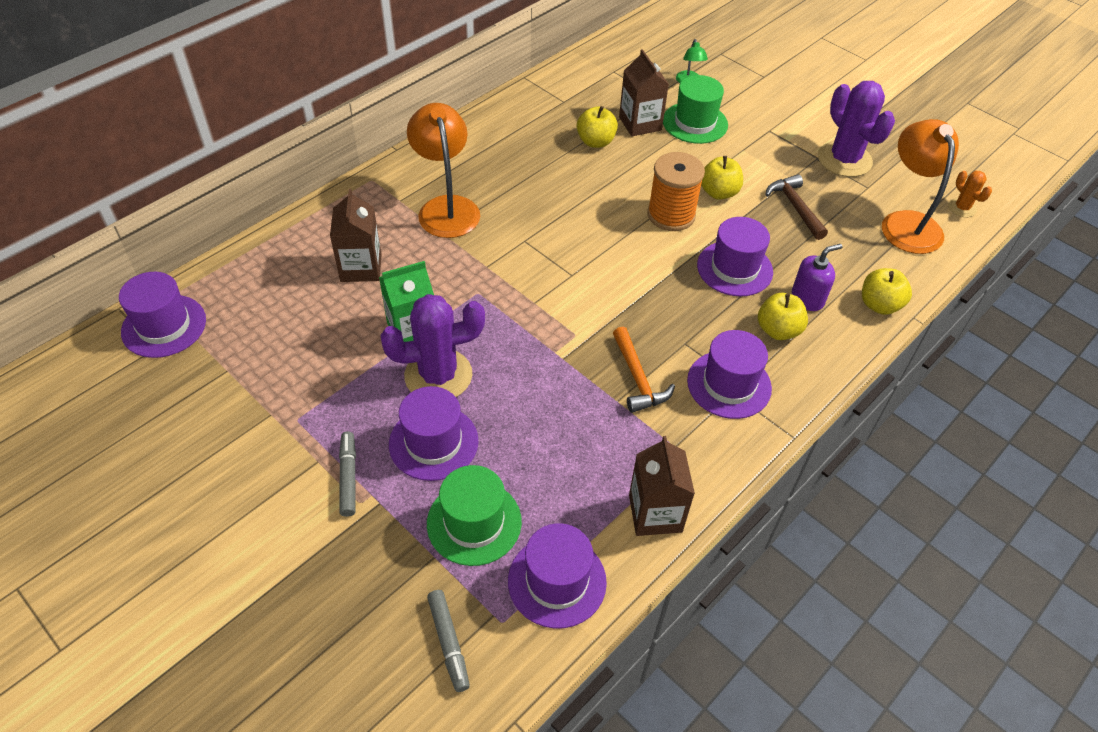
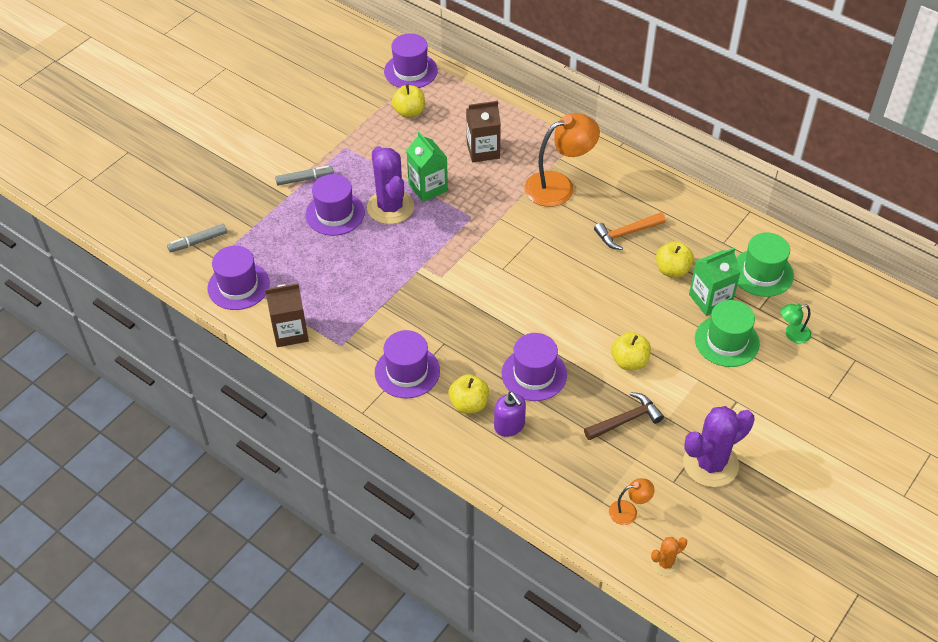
camera: 85 degrees right, 0 degrees up
green hat [427,465,522,566] -> green hat moved to [736,233,794,297]
orange hammer [613,327,675,413] -> orange hammer moved to [594,212,666,250]
brown carton [619,49,669,136] -> green carton [689,248,741,316]
orange spool [647,152,705,231] -> none
yellow apple [862,268,912,315] -> yellow apple moved to [392,84,425,118]
orange lamp [882,119,959,254] -> orange lamp [609,478,654,525], size x0.47

